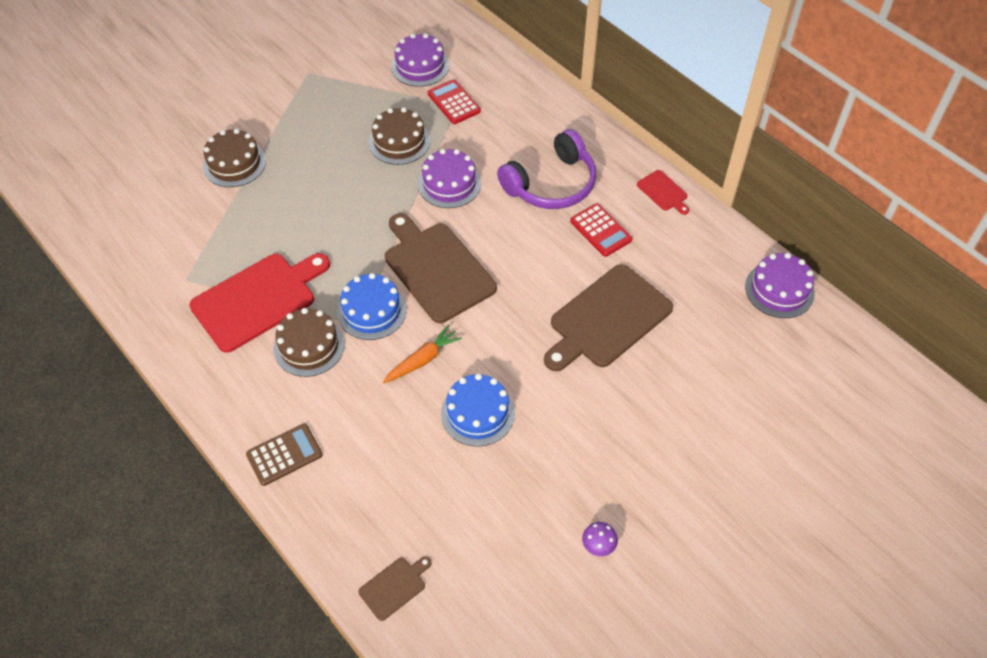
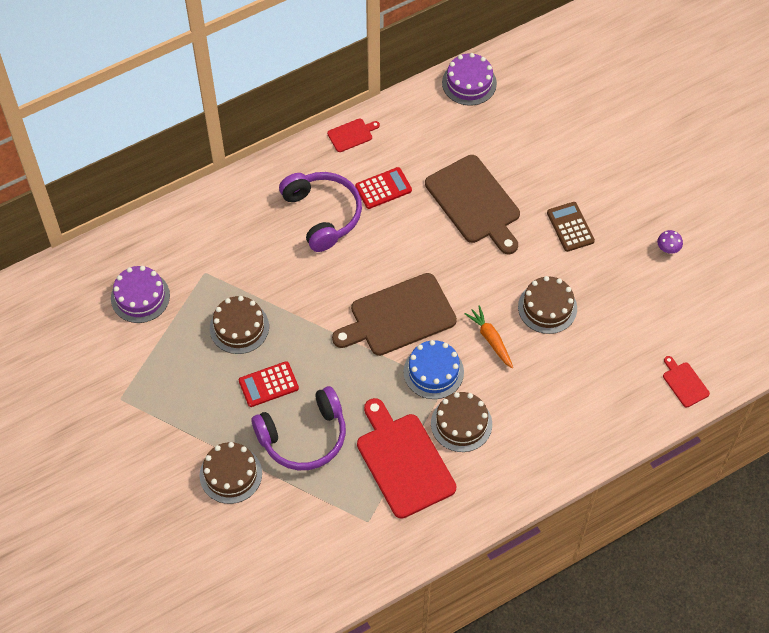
camera: 80 degrees left, 5 degrees up
brown calculator [246,424,323,486] -> brown calculator moved to [547,202,595,252]
brown cutting board [358,556,432,621] -> red cutting board [663,356,710,407]
purple cake [418,149,481,208] -> none
red calculator [428,79,481,124] -> red calculator moved to [239,361,299,407]
blue cake [441,373,515,447] -> brown cake [518,276,577,334]
none -> purple headphones [251,386,346,470]

